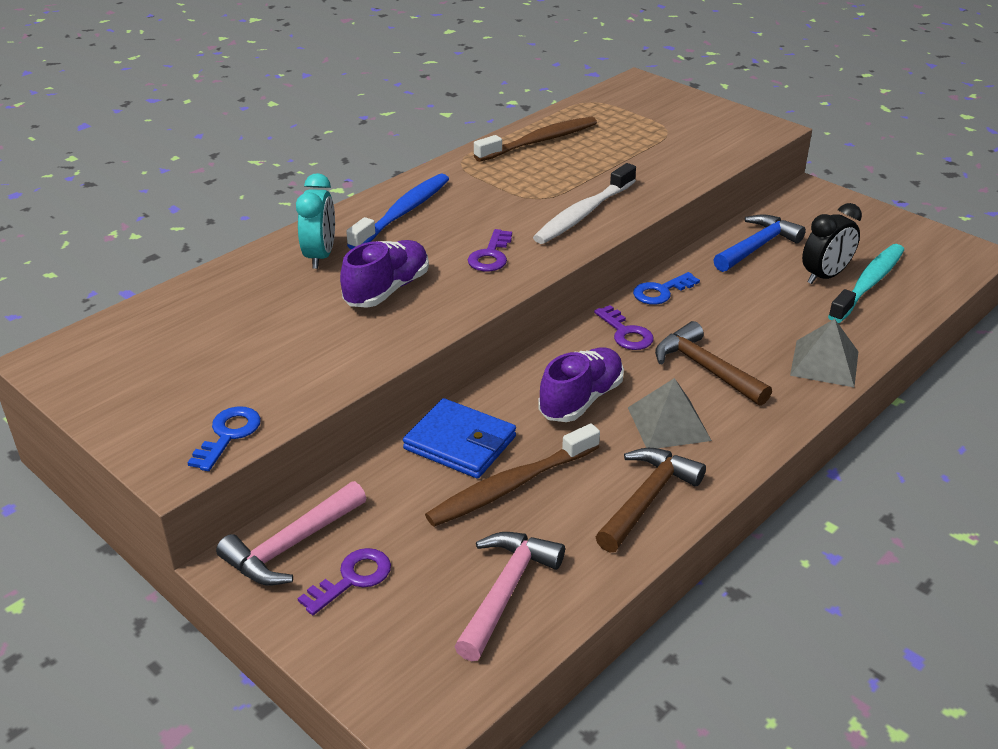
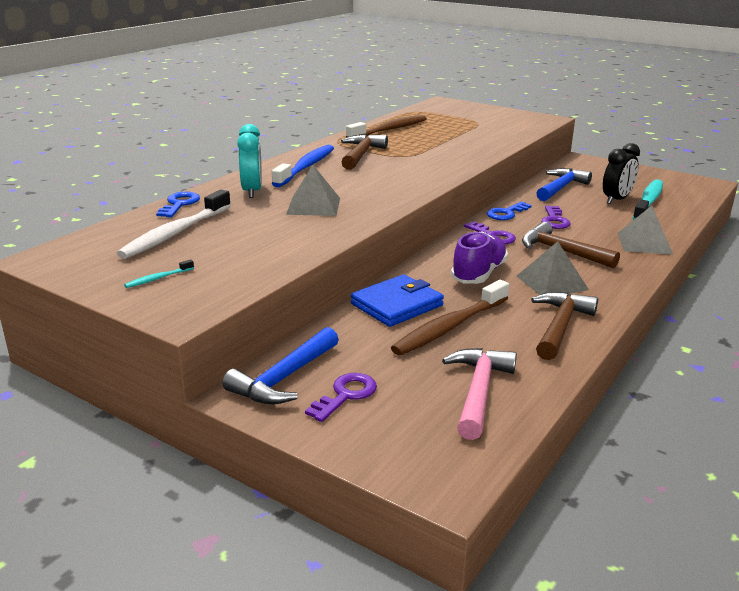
camera: 10 degrees left, 10 degrees down
blue key [187,406,261,471] -> blue key moved to [156,192,200,217]
pink hammer [216,481,366,585] -> blue hammer [222,327,339,405]
purple shoe [340,240,429,308] -> grey pyramid [286,165,340,216]
blue wallet [403,398,516,479] -> blue wallet turned 60 degrees counterclockwise [351,274,444,327]
purple key [468,229,512,271] -> purple key moved to [541,206,571,229]
white toothbrush [533,163,636,244] -> white toothbrush moved to [117,190,231,259]
none -> turquoise toothbrush [124,260,194,288]
none -> brown hammer [341,134,388,170]

